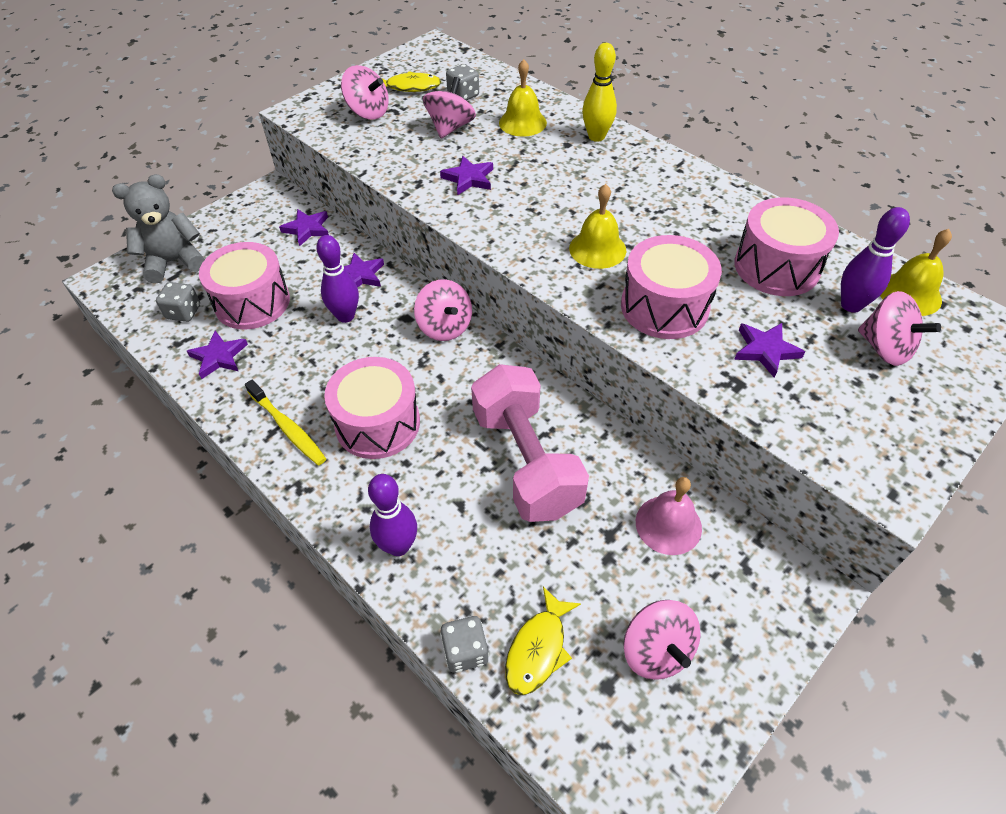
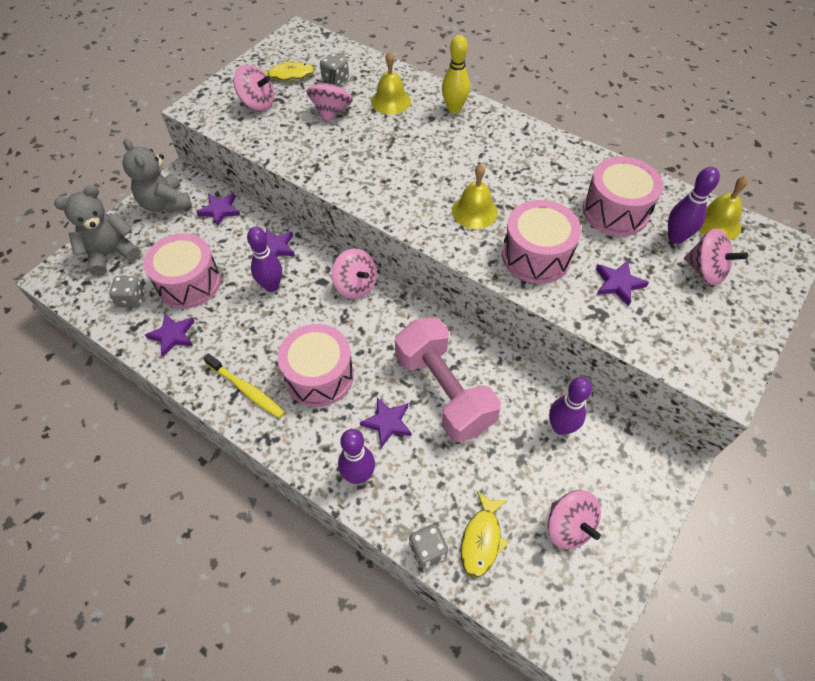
camera: 10 degrees left, 5 degrees up
purple star [440,156,493,195] -> purple star moved to [360,397,412,448]
pink bell [636,477,702,555] -> purple bowling pin [549,377,592,435]
none -> grey teddy bear [122,139,192,213]

